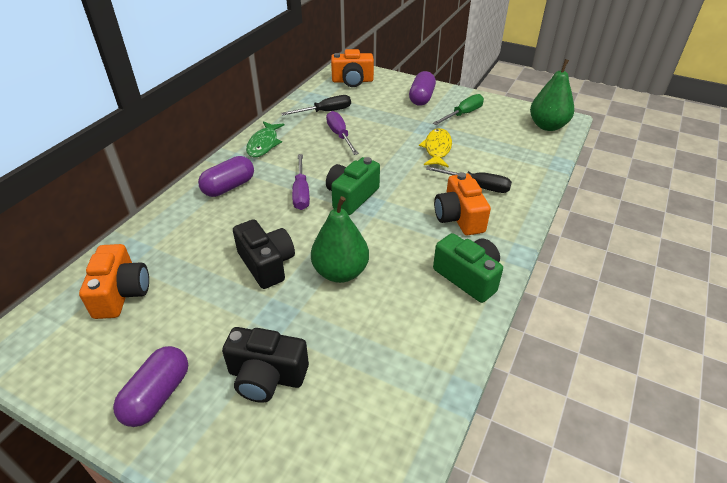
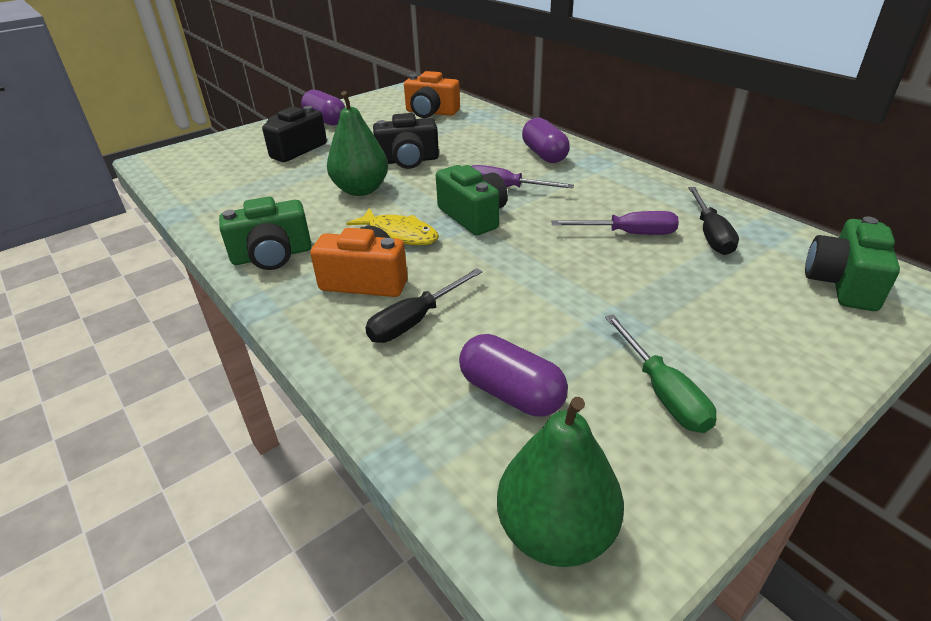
camera: 115 degrees right, 5 degrees down
green fish [246,121,285,157] -> none
orange camera [331,49,374,87] -> green camera [805,217,900,311]
purple capsule [409,71,436,106] -> purple capsule moved to [459,334,568,417]
yellow fish [419,128,452,168] -> yellow fish moved to [346,208,439,245]

